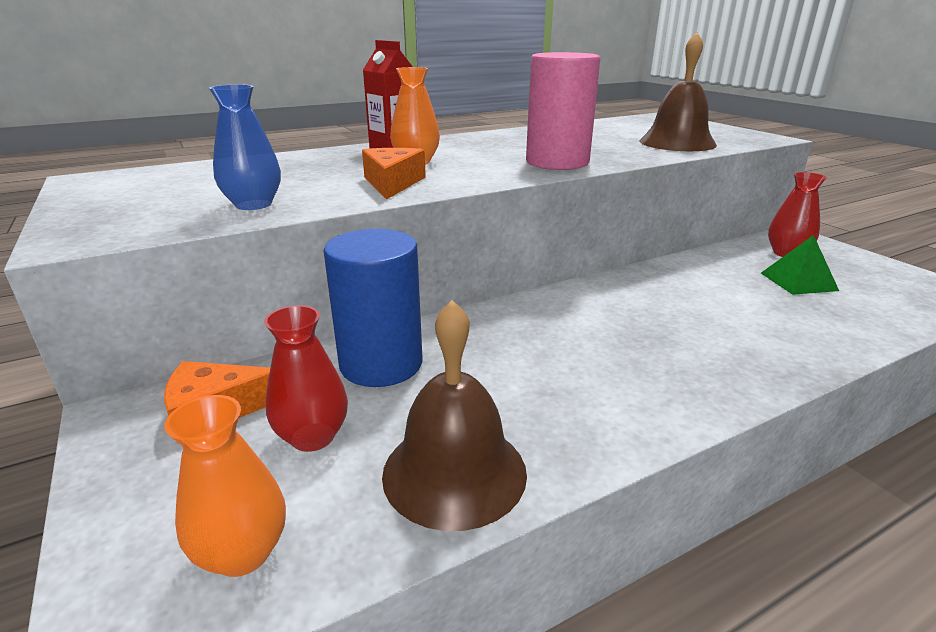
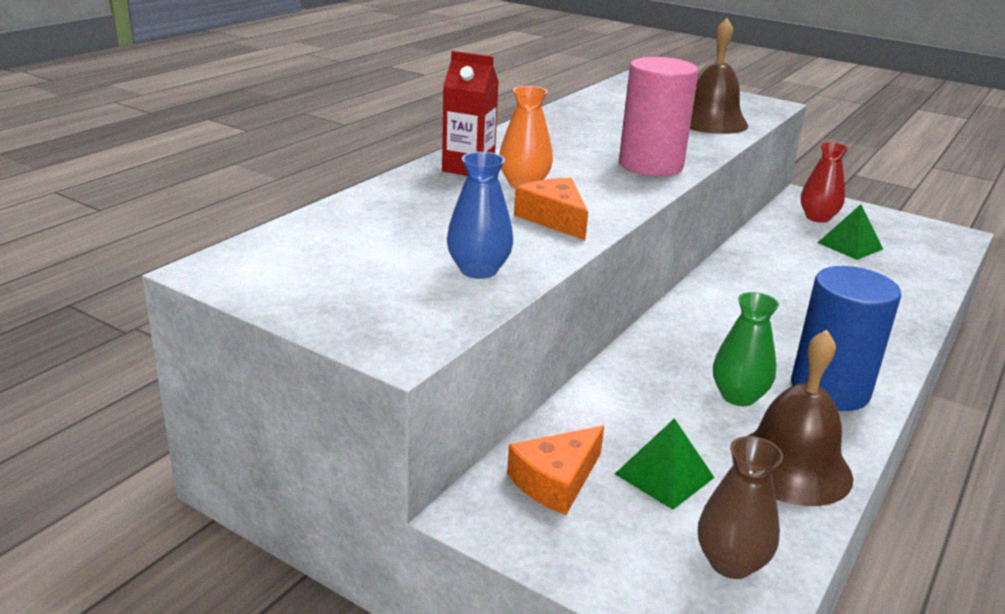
camera: 30 degrees left, 0 degrees up
orange vase [164,395,286,577] -> brown vase [698,436,783,579]
red vase [264,305,348,452] -> green pyramid [615,418,715,510]
blue cylinder [323,229,422,387] -> blue cylinder moved to [791,266,901,411]
none -> green vase [713,292,779,406]

